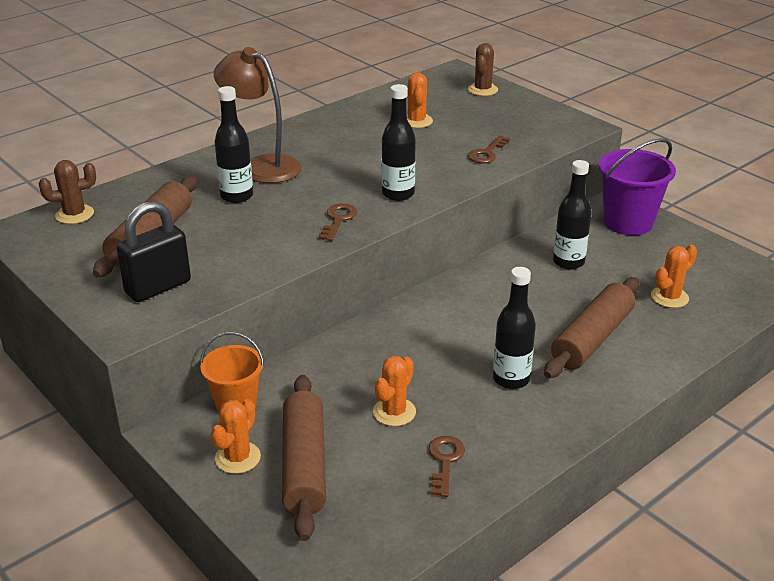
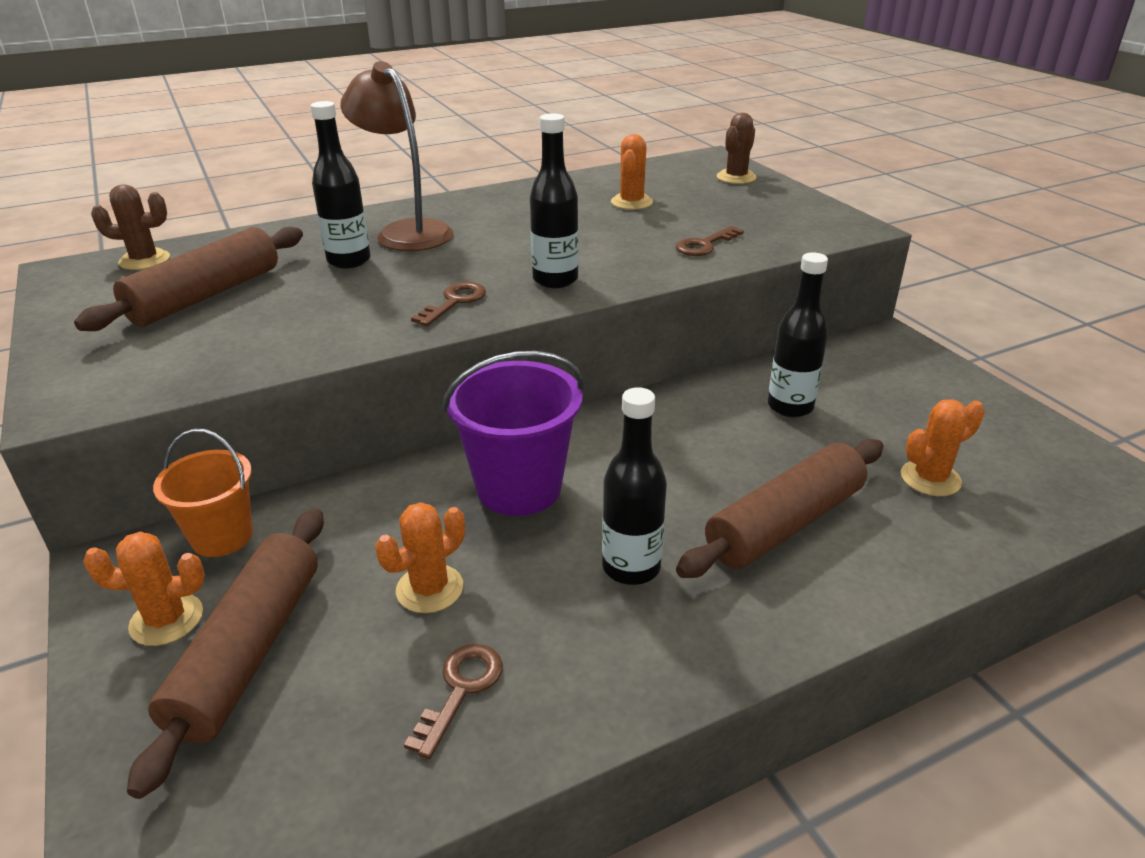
camera: 15 degrees right, 0 degrees up
black padlock [116,201,191,302] -> none
orange cactus [211,399,261,474] -> orange cactus turned 45 degrees clockwise [83,532,205,646]
purple bucket [599,138,676,235] -> purple bucket moved to [443,351,584,516]

